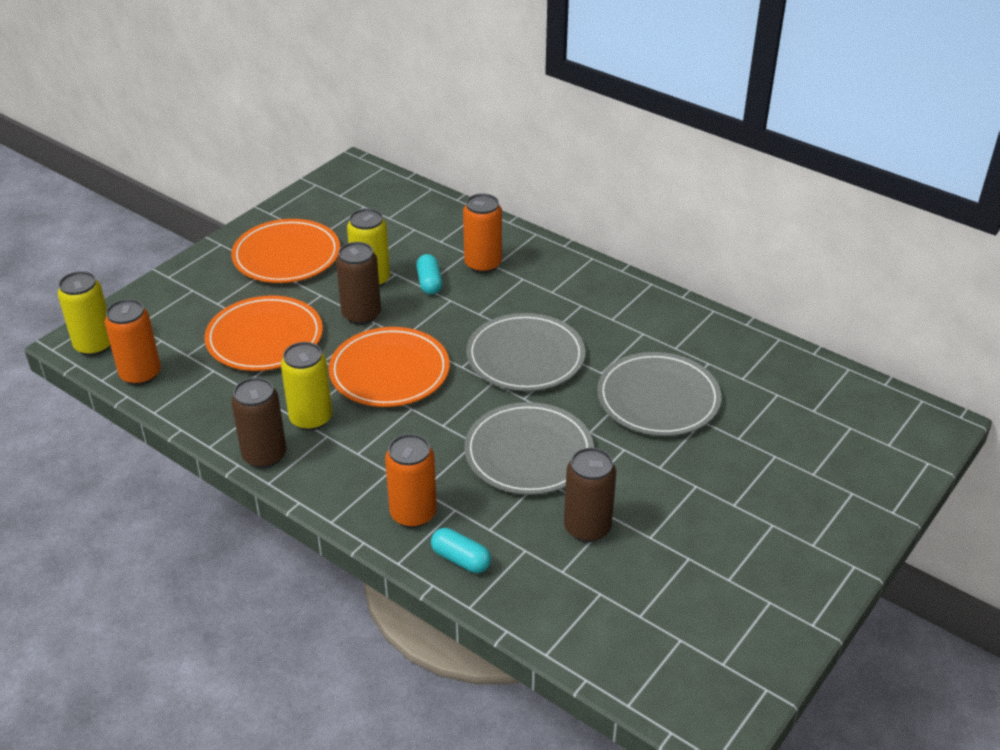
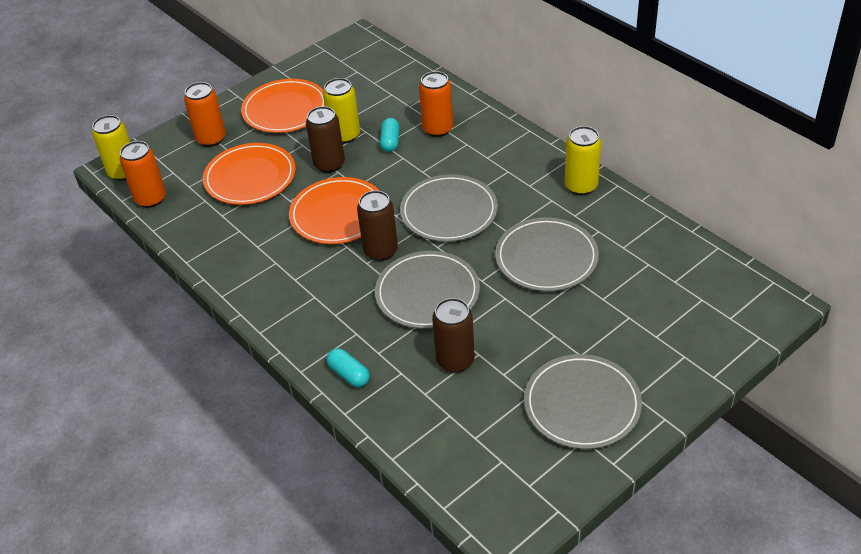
camera: 15 degrees right, 5 degrees up
brown can [231,377,287,468] -> brown can moved to [357,190,398,261]
yellow can [281,342,332,431] -> yellow can moved to [565,126,601,195]
orange can [385,434,437,528] -> orange can moved to [184,82,226,147]
none -> grey plate [524,354,642,449]

